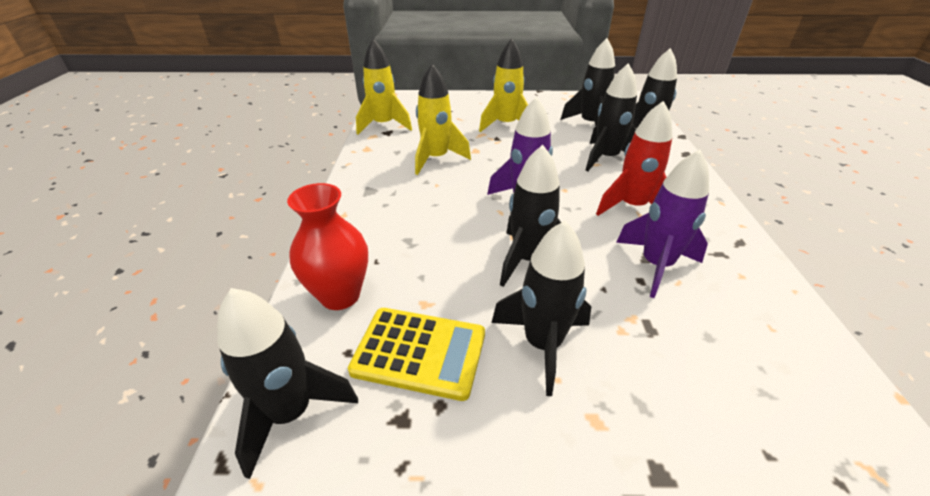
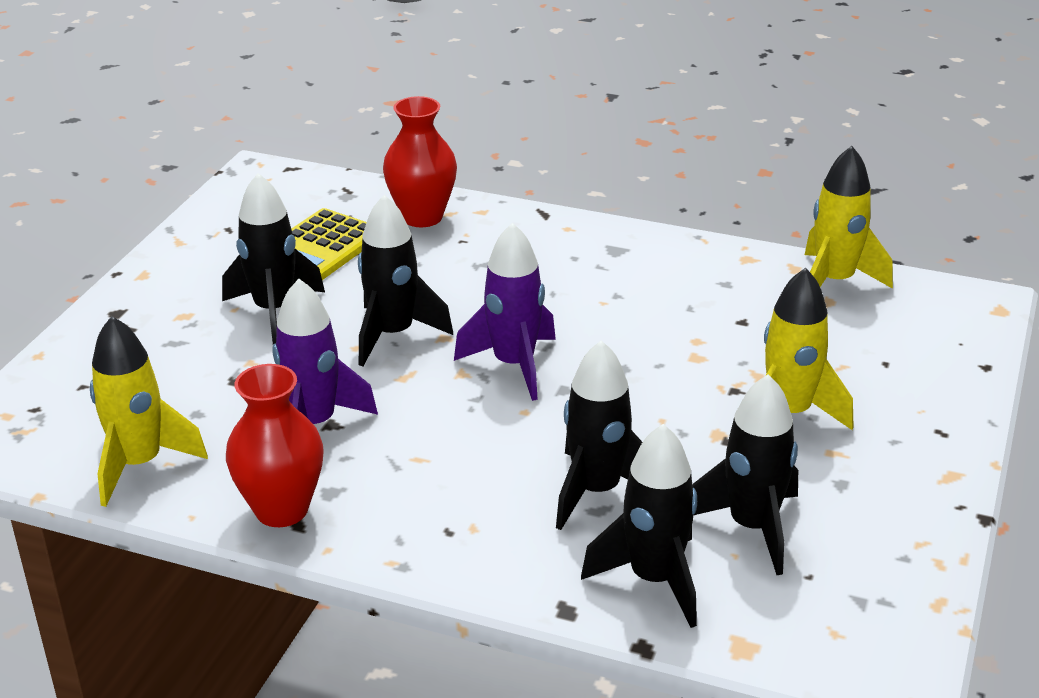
camera: 110 degrees right, 5 degrees down
black rocket [217,288,358,479] -> none
yellow rocket [415,64,471,175] -> yellow rocket moved to [90,316,208,507]
red rocket [596,101,673,216] -> none
none -> red vase [226,364,324,527]

